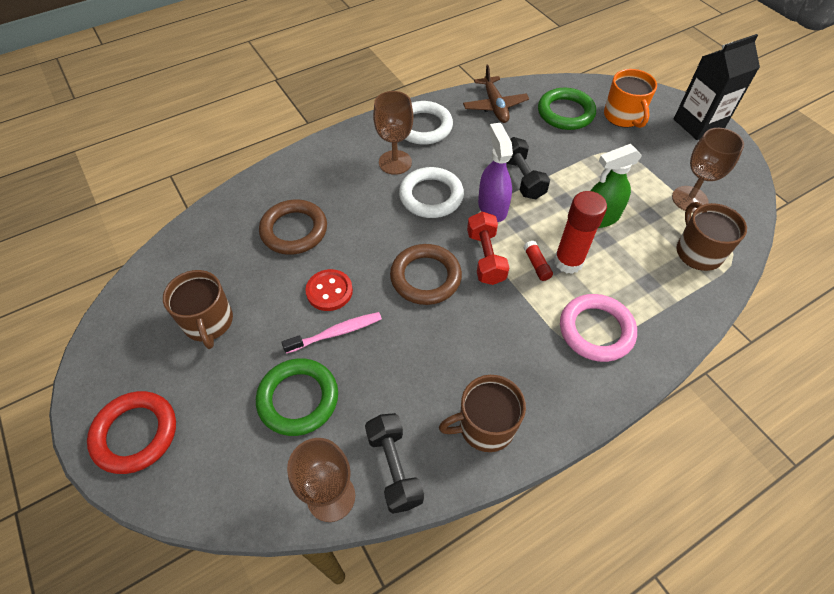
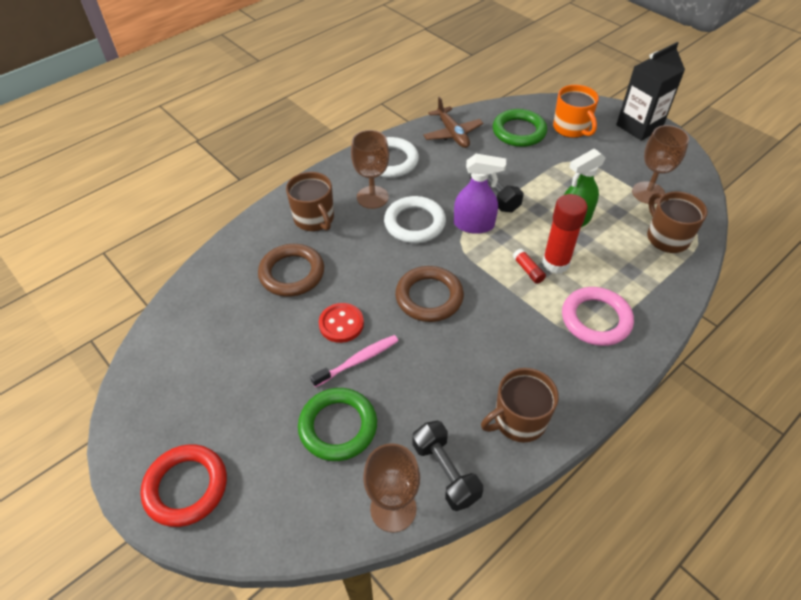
camera: 10 degrees left, 5 degrees down
brown mug [163,270,233,349] -> brown mug moved to [286,172,334,231]
red dumbbell [467,212,509,285] -> none
purple spray bottle [478,123,513,222] -> purple spray bottle turned 120 degrees clockwise [454,154,506,234]

